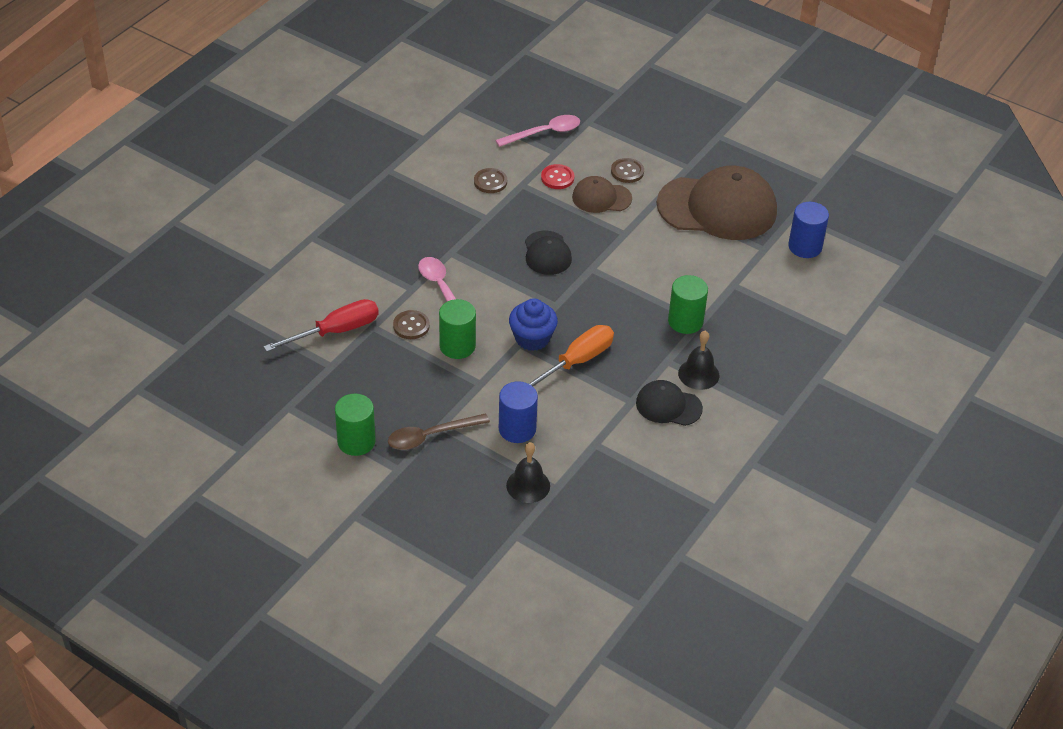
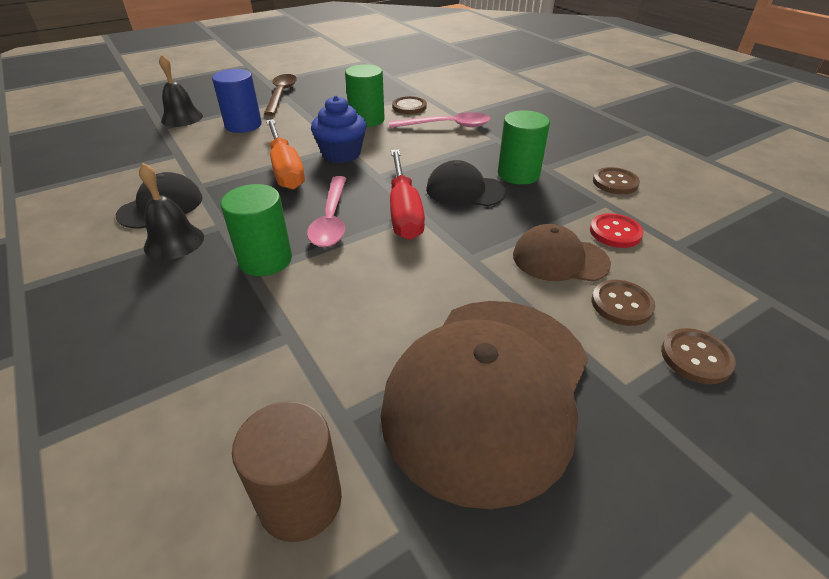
camera: 115 degrees right, 5 degrees down
red screwdriver [264,299,379,352] -> red screwdriver moved to [390,150,425,240]
green cylinder [335,394,376,456] -> green cylinder moved to [498,110,550,185]
pink spoon [495,115,580,147] -> pink spoon moved to [307,176,346,247]
brown cap [572,176,632,213] -> brown cap turned 105 degrees counterclockwise [513,224,611,282]
blue cylinder [788,202,829,258] -> brown cylinder [232,401,342,542]
none -> brown button [661,328,736,384]

